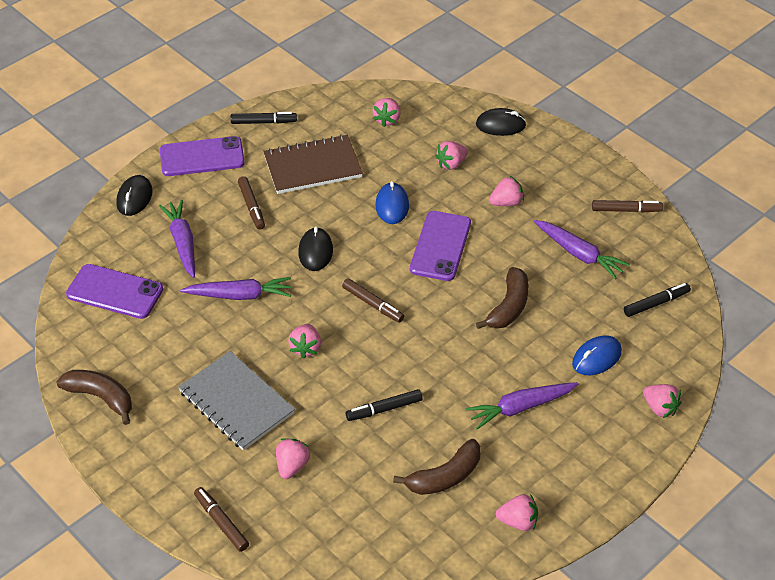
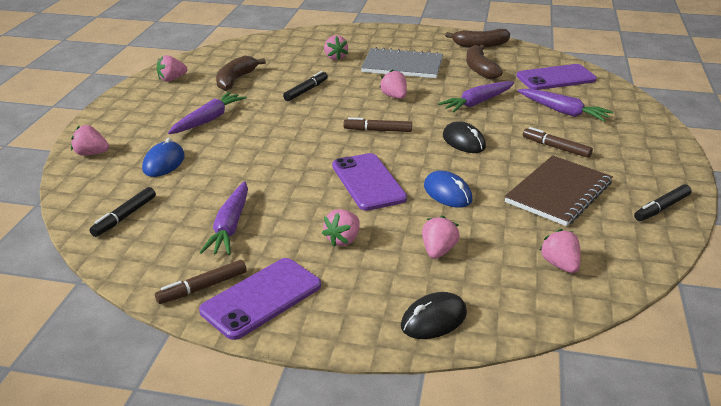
camera: 145 degrees right, 15 degrees down
black mouse [116,175,153,216] -> none
purple phone [160,136,245,176] -> purple phone moved to [199,258,321,340]
brown marker [194,487,249,552] -> none
brown banana [476,267,529,329] -> brown banana moved to [466,45,503,79]
purple carrot [534,220,629,279] -> purple carrot turned 90 degrees counterclockwise [200,181,248,255]

